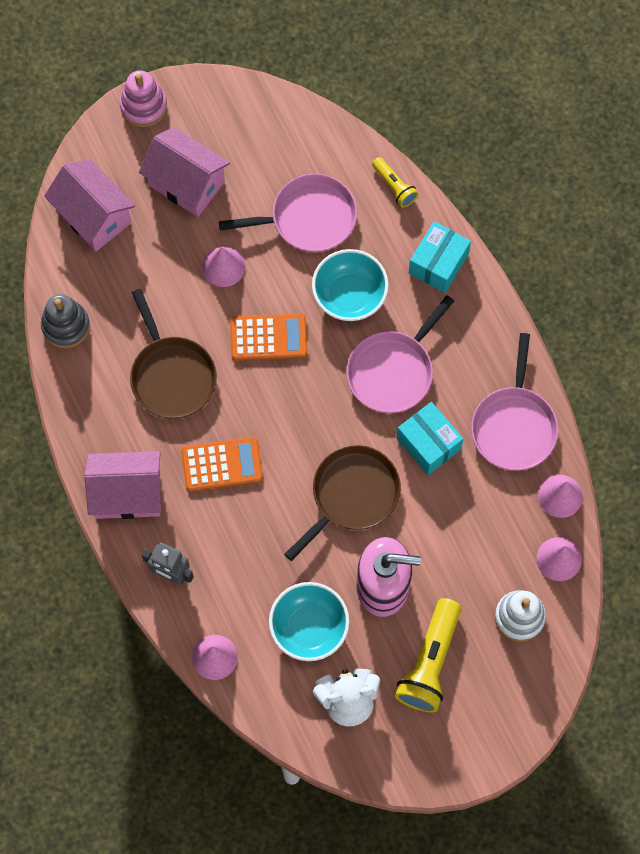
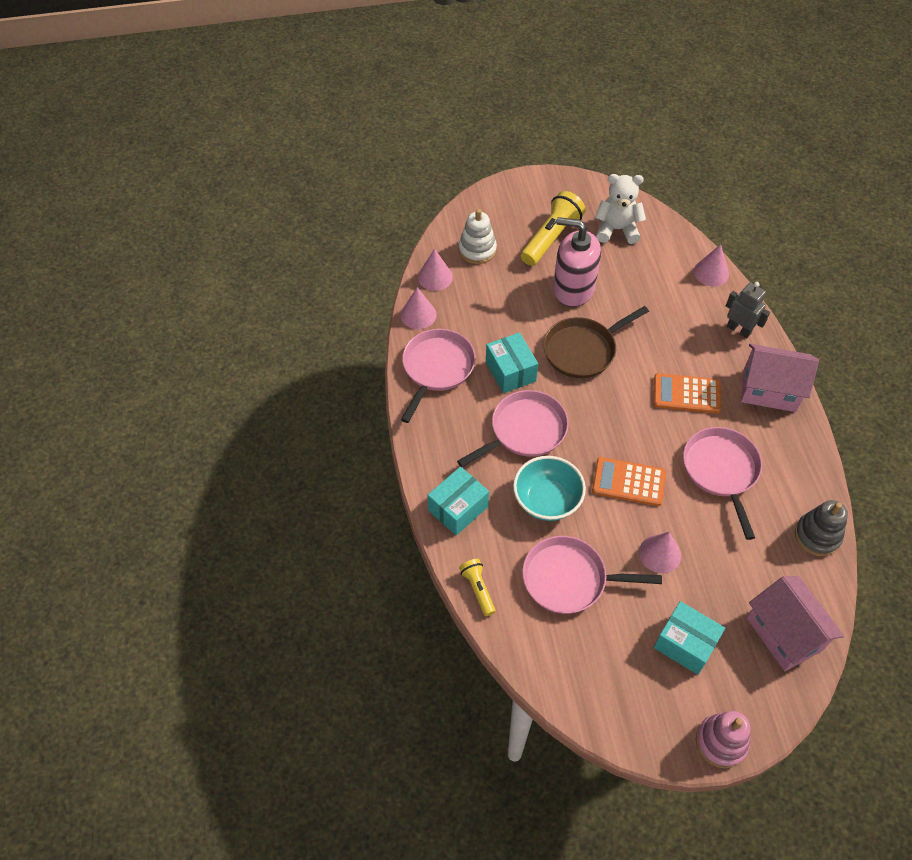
camera: 165 degrees left, 15 degrees down
brown pan [130,289,217,419] -> pink pan [683,427,762,540]
pink house [139,127,230,217] -> turquoise box [654,601,725,675]
turquoise bowl [269,582,350,661] -> none

